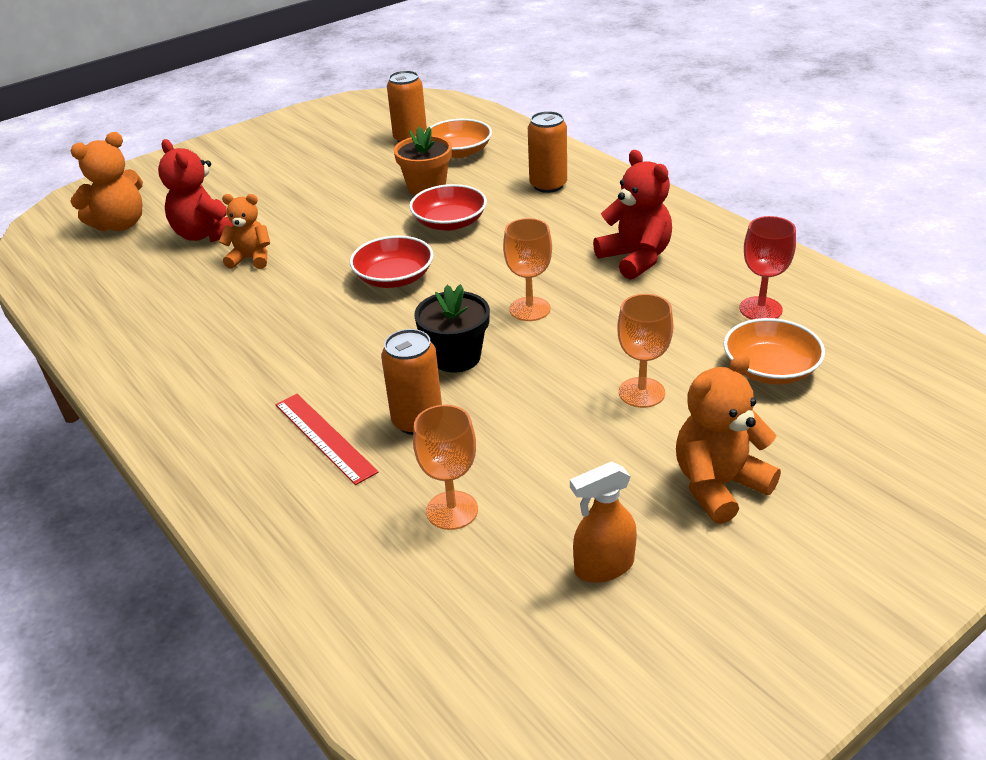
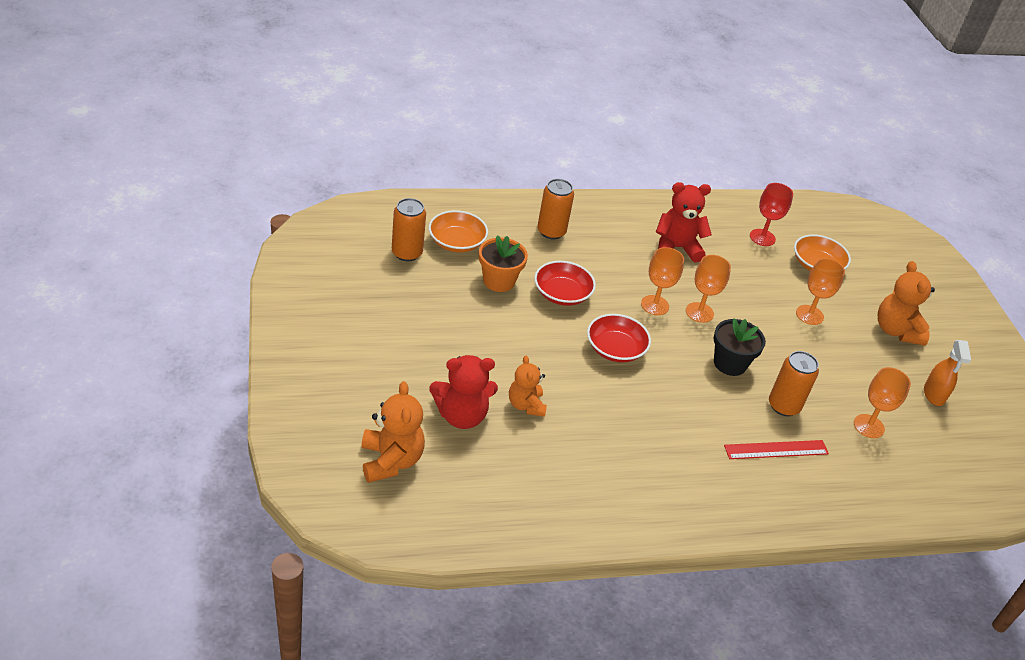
camera: 70 degrees left, 5 degrees up
orange teddy bear [219,194,270,269] -> orange teddy bear turned 45 degrees counterclockwise [509,356,547,417]
none -> orange goblet [641,247,684,315]

